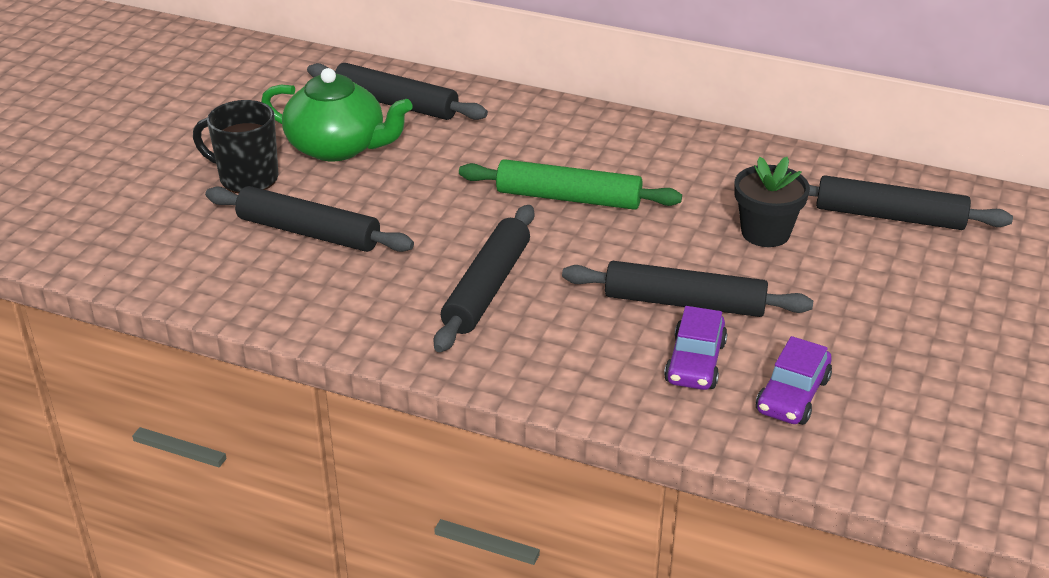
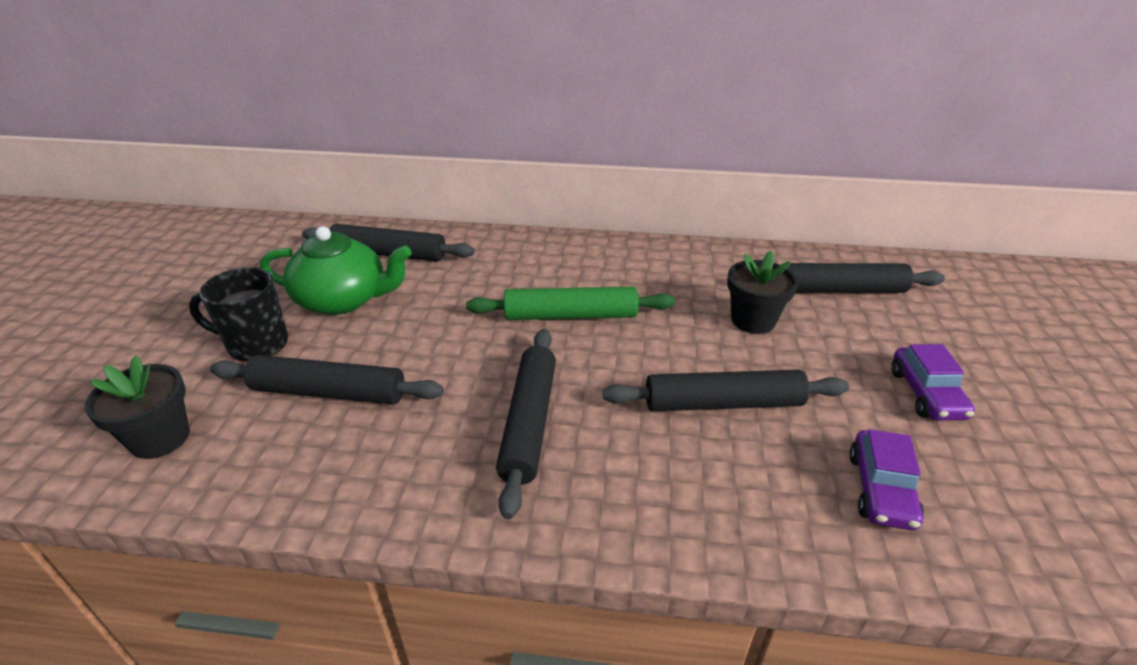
camera: 15 degrees left, 0 degrees up
purple car [664,306,728,390] -> purple car moved to [891,344,975,420]
none -> black flower pot [85,355,190,459]

